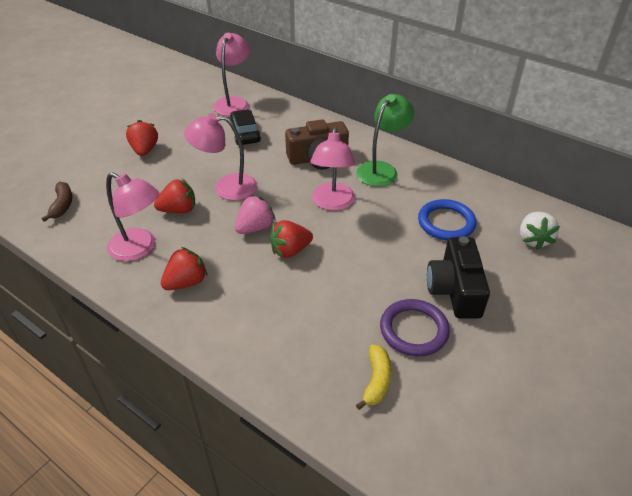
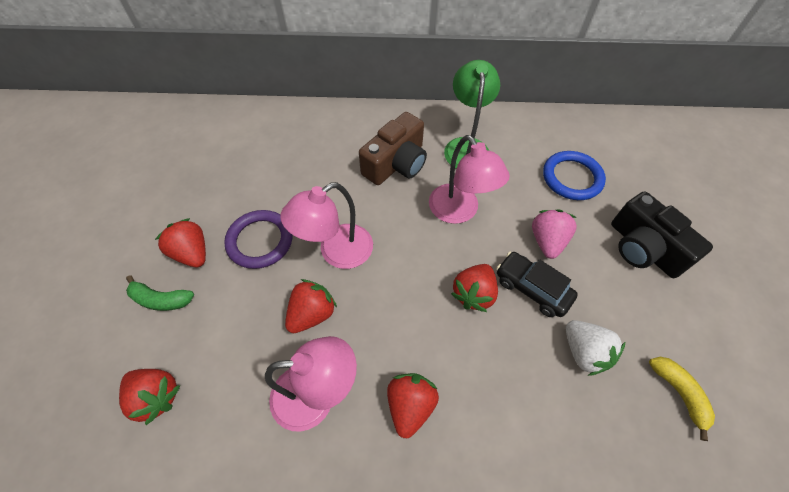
camera: 35 degrees left, 15 degrees up
brown banana [42,182,73,222] -> red strawberry [119,369,181,425]
pink lamp [213,33,250,116] -> none
black car [230,109,261,145] -> black car moved to [497,252,578,317]
pink strawberry [235,195,276,234] -> pink strawberry moved to [532,210,577,259]
purple ring [380,299,450,357] -> purple ring moved to [224,210,292,269]
white strawberry [520,212,560,250] -> white strawberry moved to [566,320,625,376]
none -> green banana [126,275,194,311]

